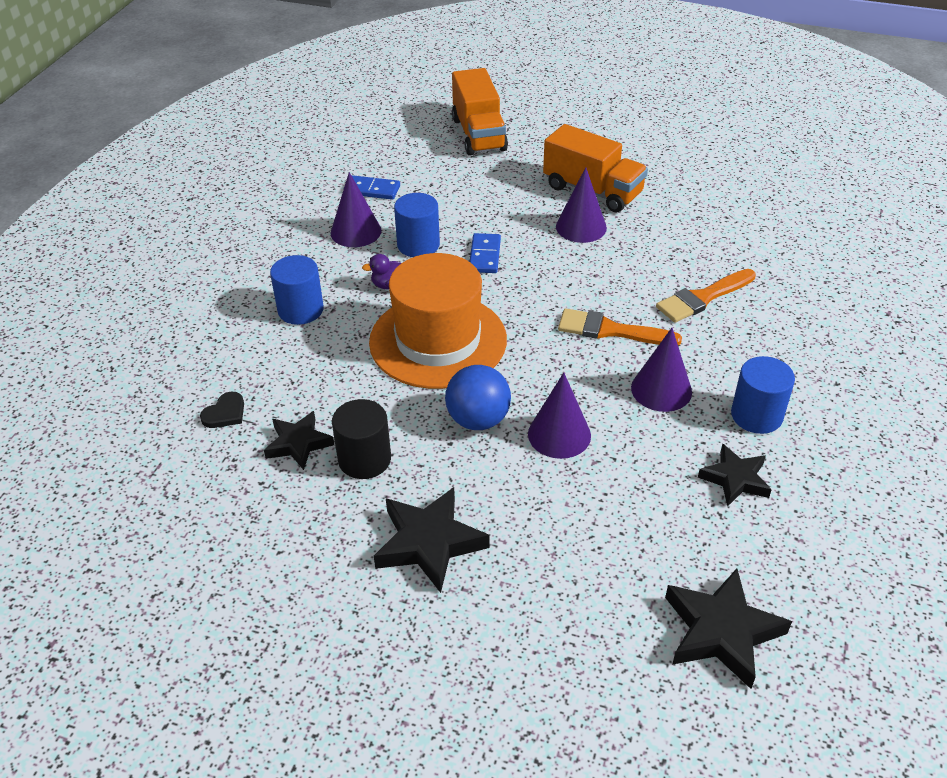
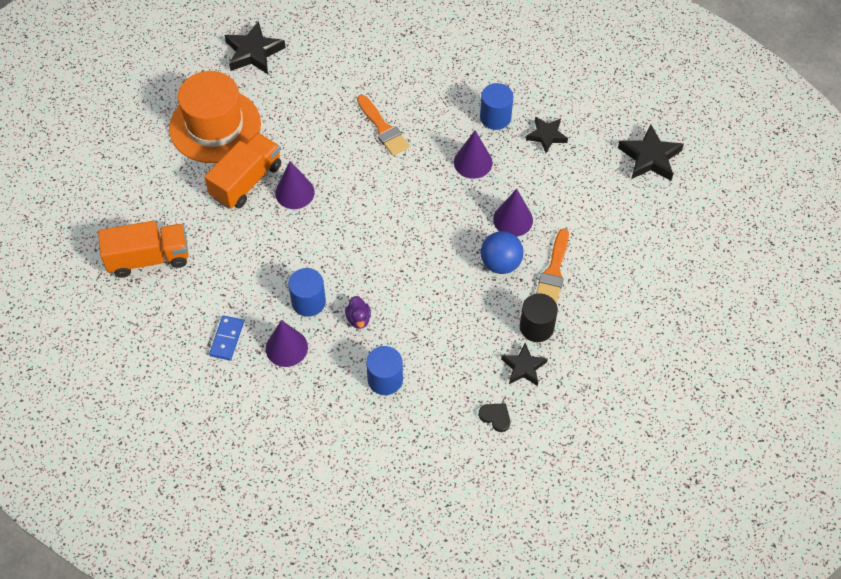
camera: 90 degrees left, 15 degrees up
orange hat [369,253,507,389] -> orange hat moved to [169,71,261,163]
black star [374,487,490,593] -> black star moved to [225,21,286,74]
blue domino [469,233,501,273] -> none
orange brush [558,309,682,345] -> orange brush moved to [536,228,569,303]

